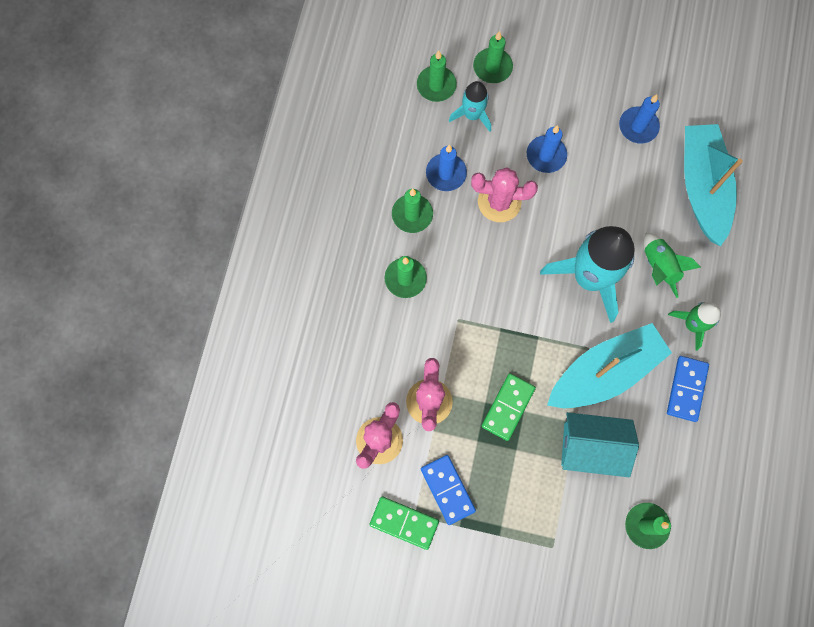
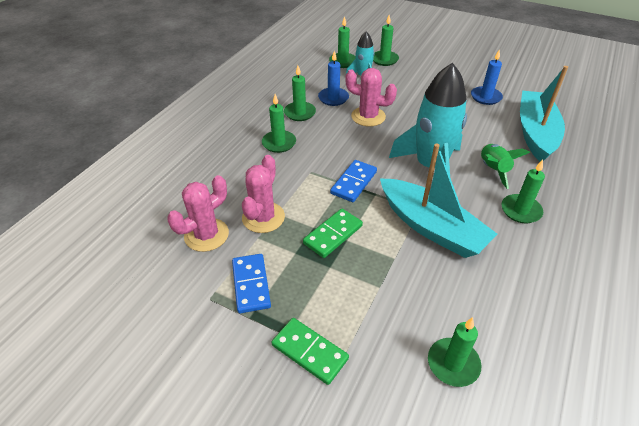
camera: 15 degrees right, 30 degrees down
green domino [369,496,439,550] -> green domino moved to [271,318,349,385]
blue candle [527,125,567,173] -> none
turquoise boat [547,323,672,408] -> turquoise boat turned 60 degrees clockwise [380,144,497,258]
turquoise house [561,412,639,477] -> none
blue domino [667,356,709,422] -> blue domino moved to [330,160,377,202]
green rocket [668,302,721,351] -> green candle [501,160,545,224]

